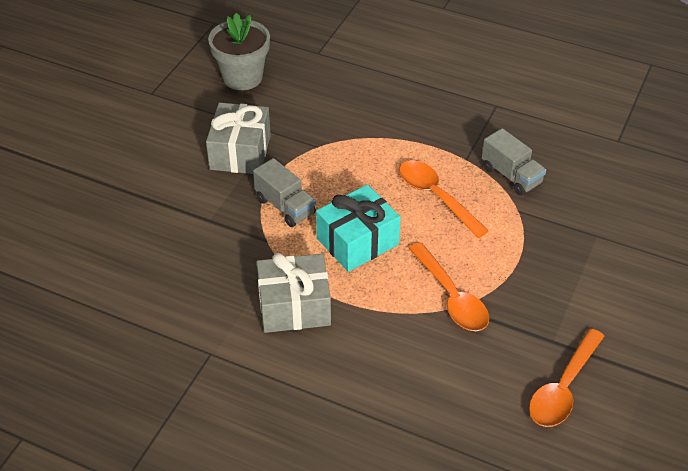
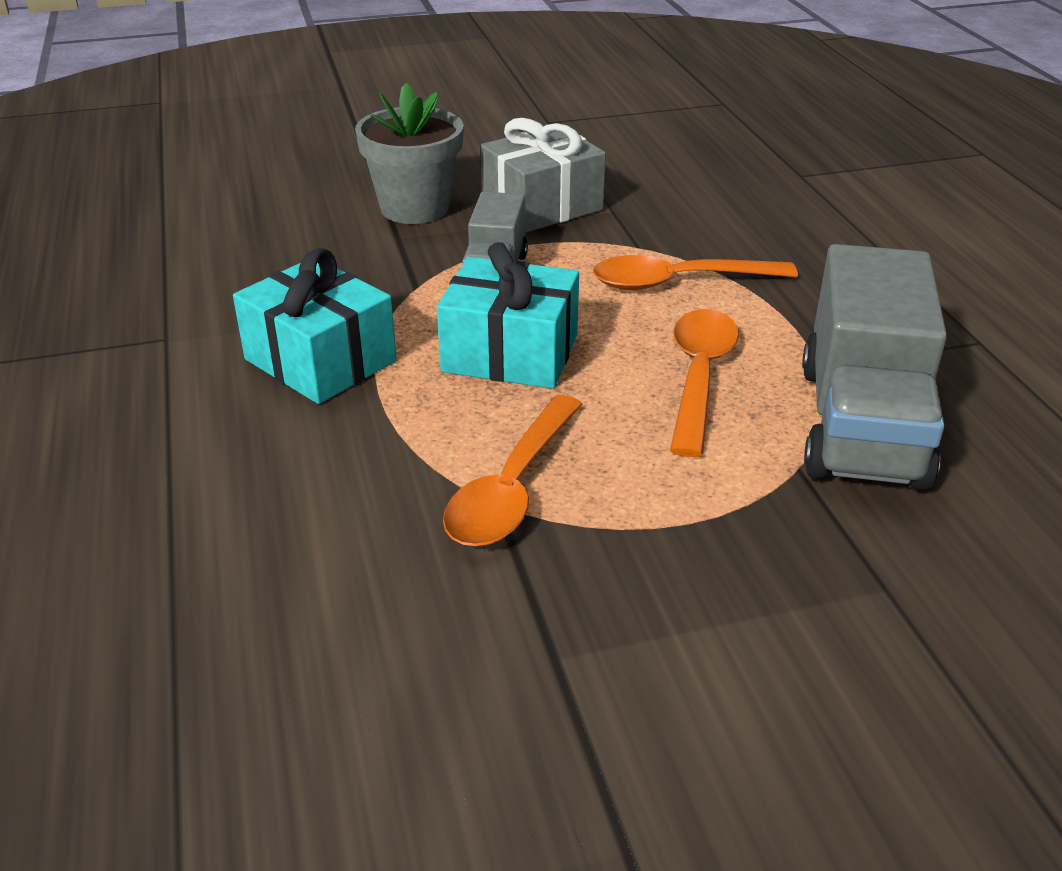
camera: 50 degrees right, 10 degrees down
grey flower pot [208,13,270,90] -> grey flower pot moved to [355,83,464,224]
grey gift [257,253,331,333] -> turquoise gift [233,248,397,404]
grey truck [482,128,546,195] -> grey truck [802,244,947,491], size x1.81
orange spoon [529,328,604,427] -> orange spoon moved to [593,255,798,290]

